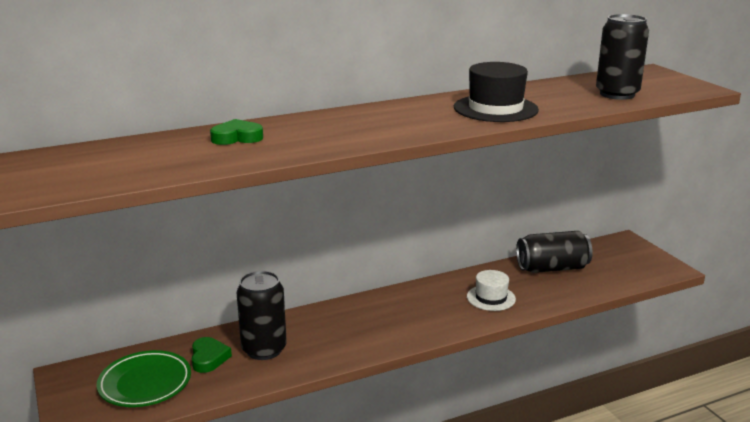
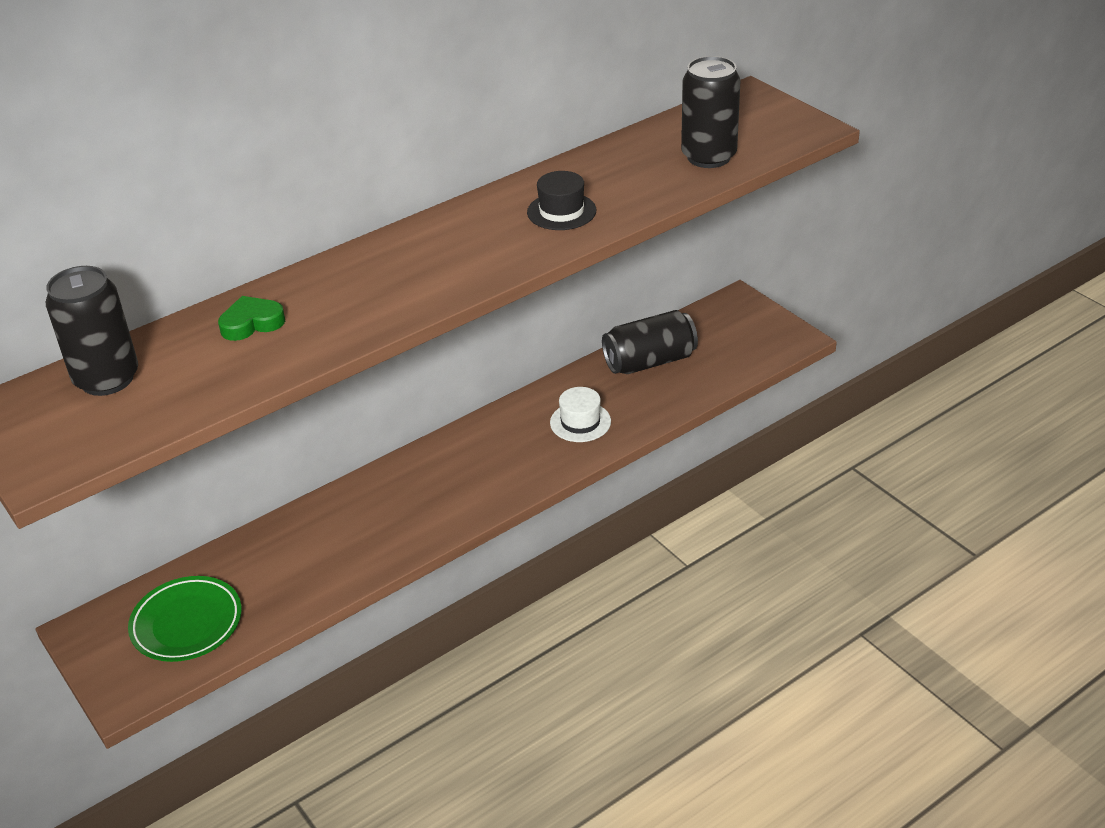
camera: 10 degrees left, 15 degrees up
green heart [192,337,232,373] -> none
black can [237,271,287,360] -> black can moved to [46,266,138,396]
black hat [454,62,539,122] -> black hat [527,171,596,230], size x0.65

